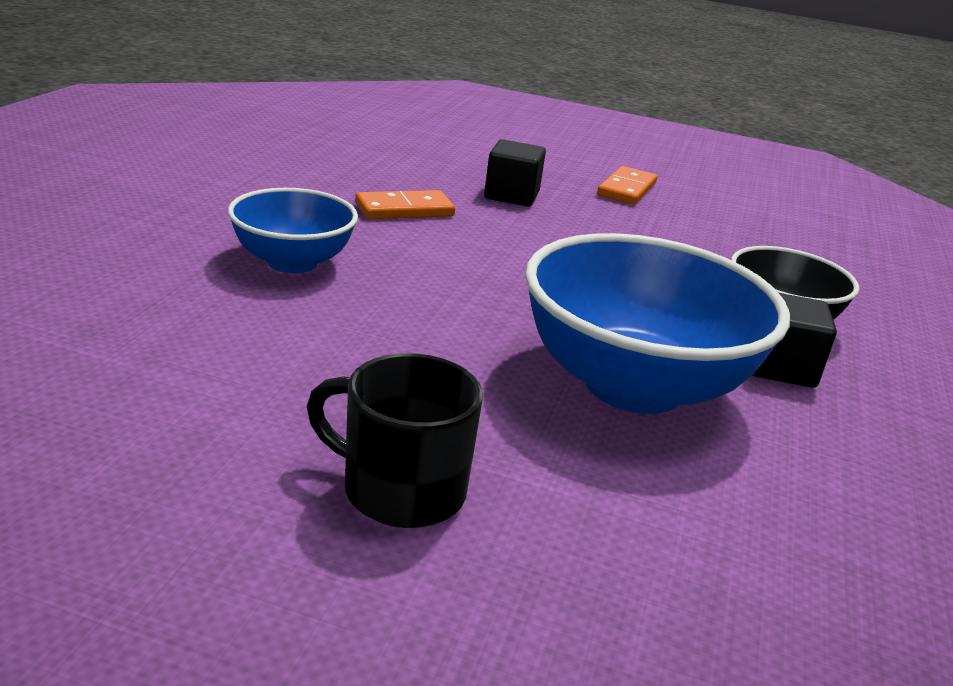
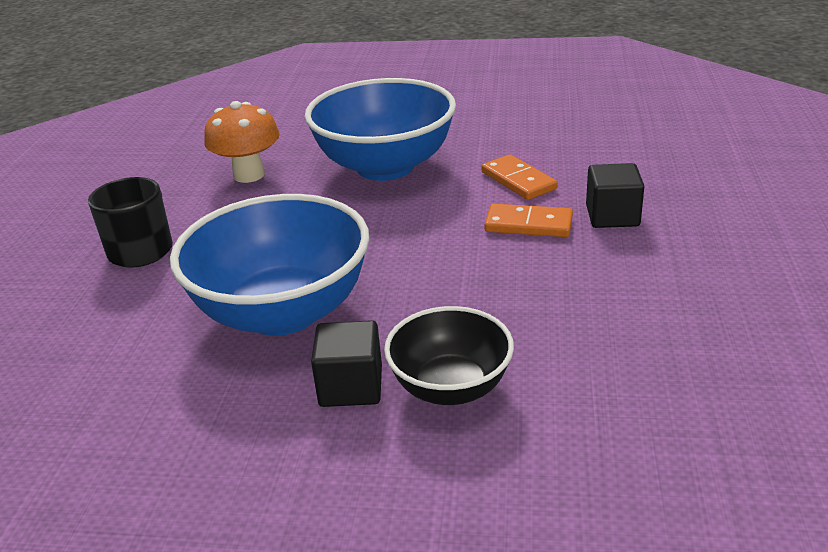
camera: 85 degrees right, 5 degrees up
blue bowl [228,188,358,273] -> blue bowl [305,78,456,181], size x1.72
orange domino [597,166,657,205] -> orange domino moved to [484,204,573,237]
none -> orange mushroom [204,101,280,183]

